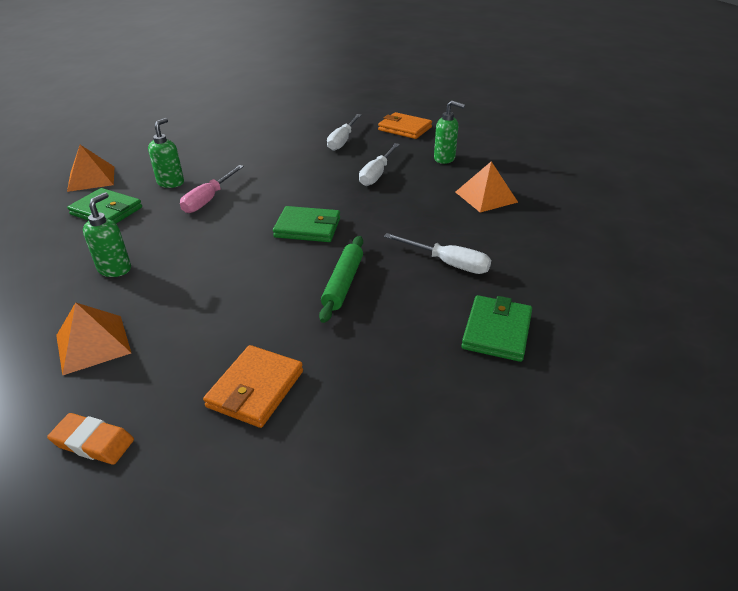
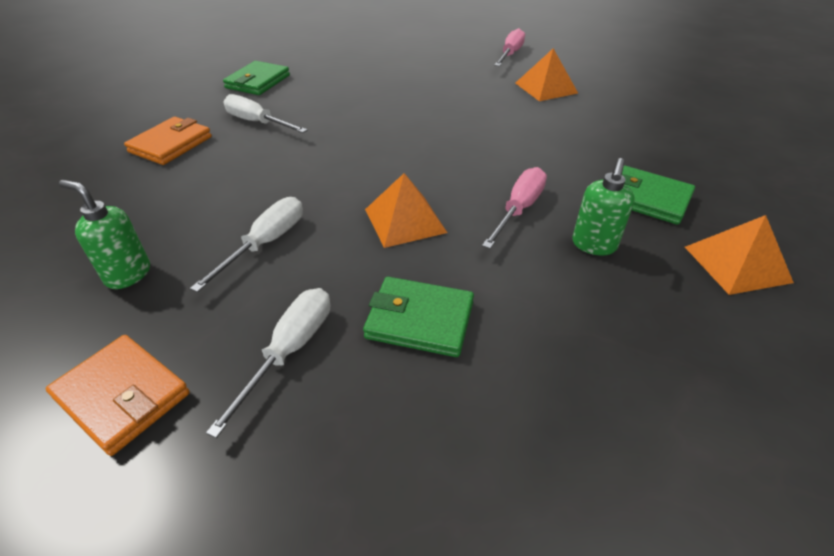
camera: 175 degrees left, 5 degrees up
orange eraser [47,413,134,465] -> pink screwdriver [494,28,525,66]
green soap dispenser [83,192,131,277] -> none
orange wallet [203,345,303,428] -> orange wallet moved to [124,117,212,165]
green wallet [273,206,340,242] -> green wallet moved to [363,277,474,357]
green rolling pin [319,236,363,323] -> none
orange pyramid [455,162,518,213] -> orange pyramid moved to [365,173,447,248]

